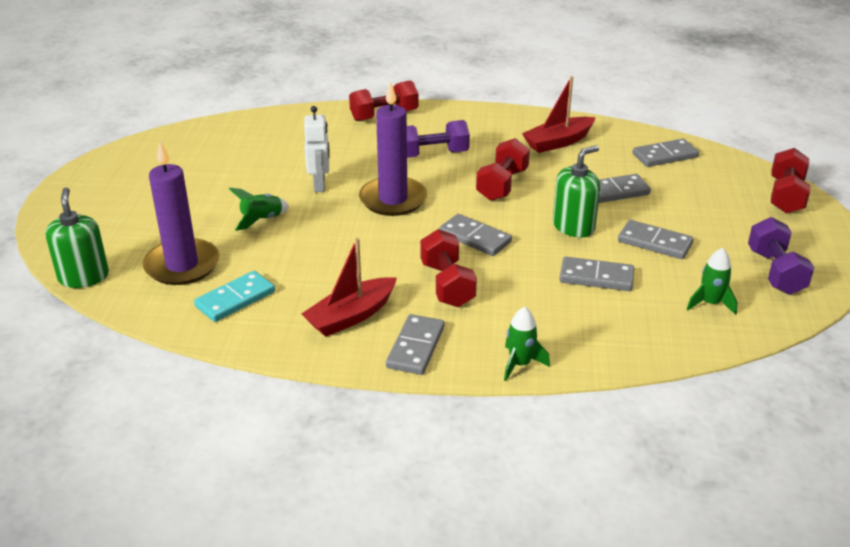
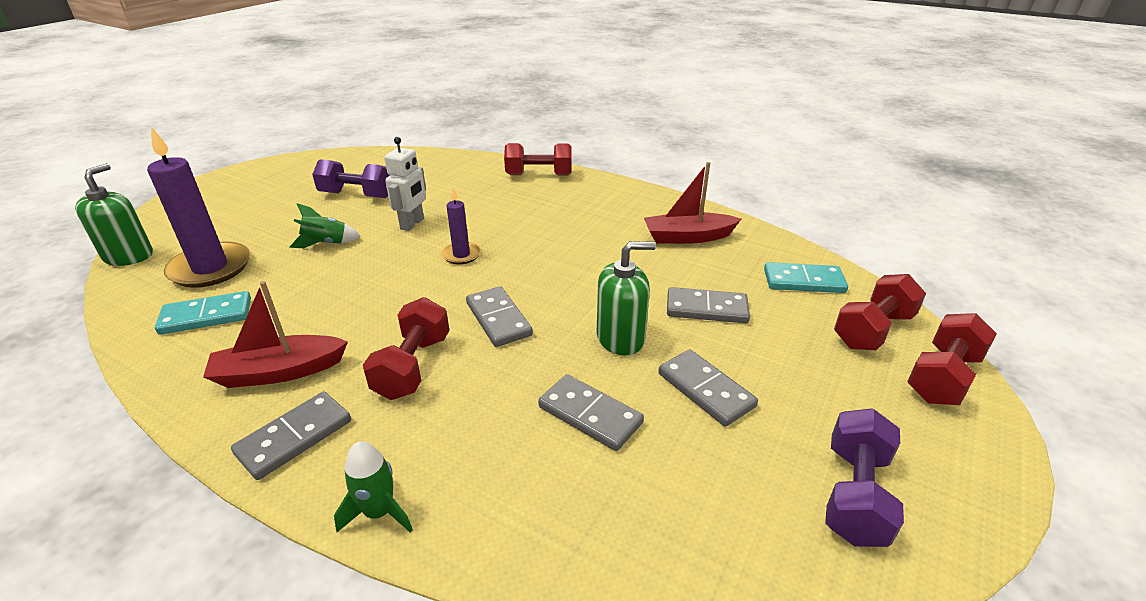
camera: 25 degrees right, 0 degrees up
purple candle [359,81,427,216] -> purple candle [441,188,481,264], size x0.53
purple dumbbell [407,120,470,158] -> purple dumbbell moved to [312,159,390,198]
red dumbbell [476,138,530,201] -> red dumbbell moved to [834,274,926,350]
grey domino [633,139,699,167] -> turquoise domino [764,262,848,293]
green rocket [687,248,738,315] -> none

